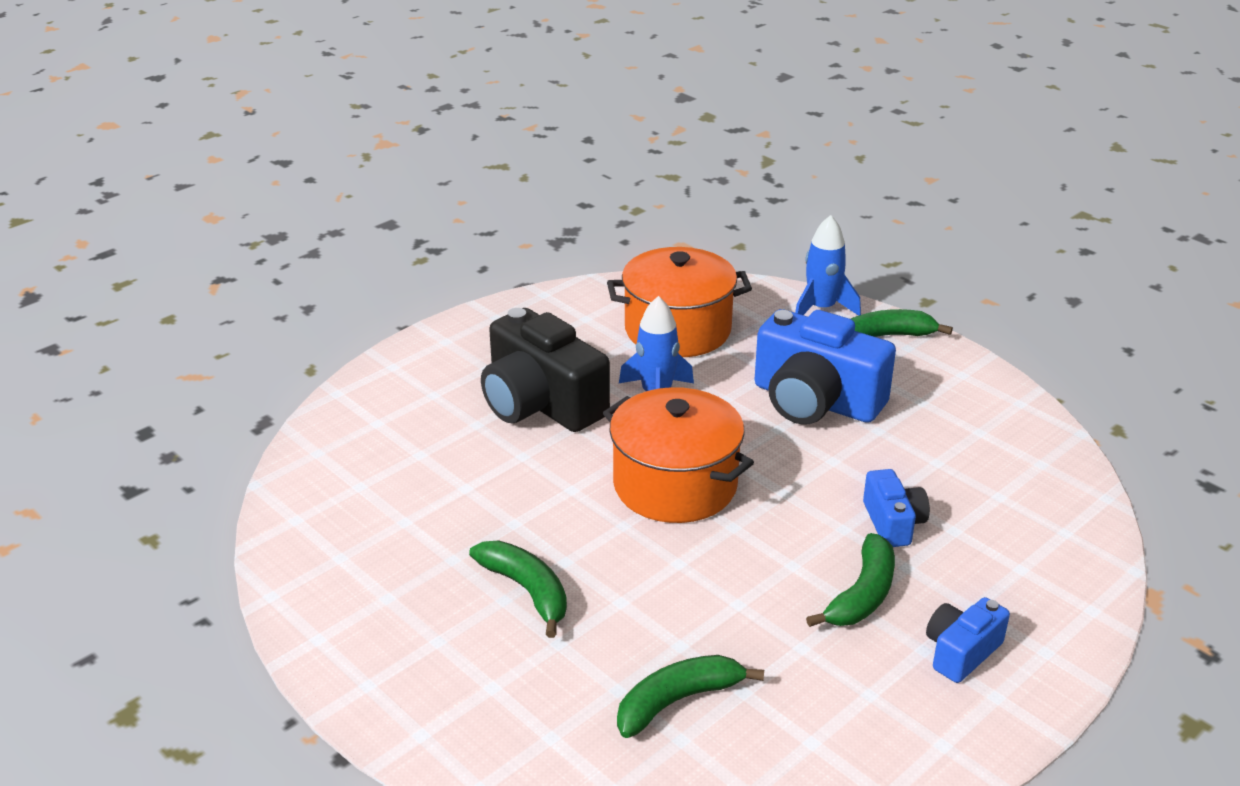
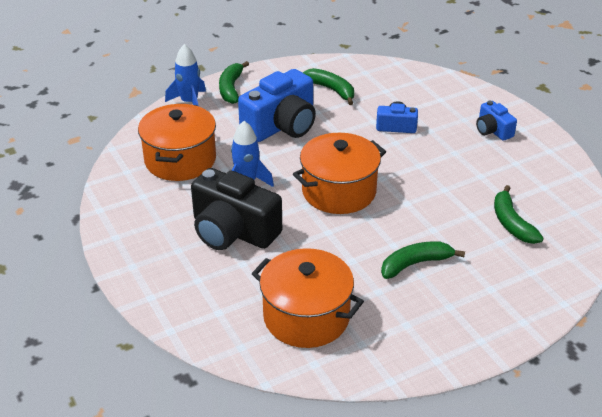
camera: 75 degrees left, 5 degrees up
black camera [481,308,610,432] -> black camera turned 60 degrees clockwise [191,168,282,250]
green banana [806,533,895,627] -> green banana moved to [303,68,354,105]
none -> orange pot [252,248,364,348]

